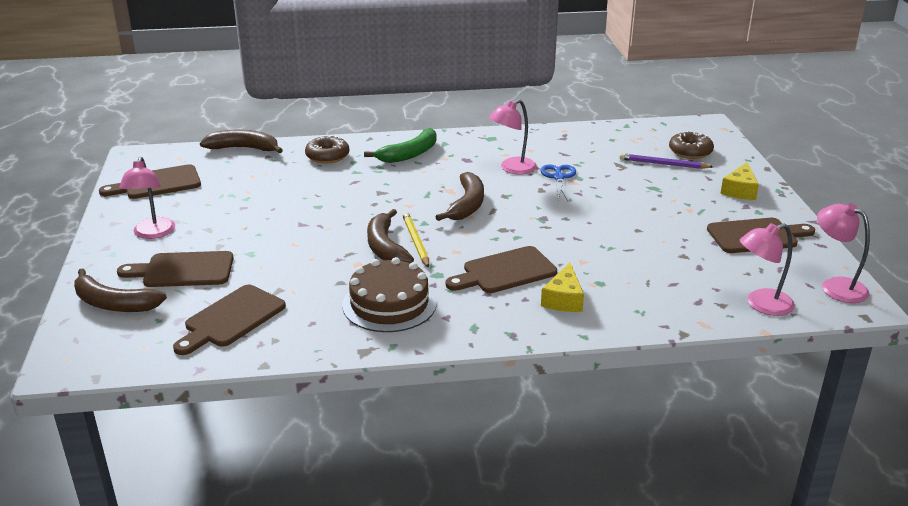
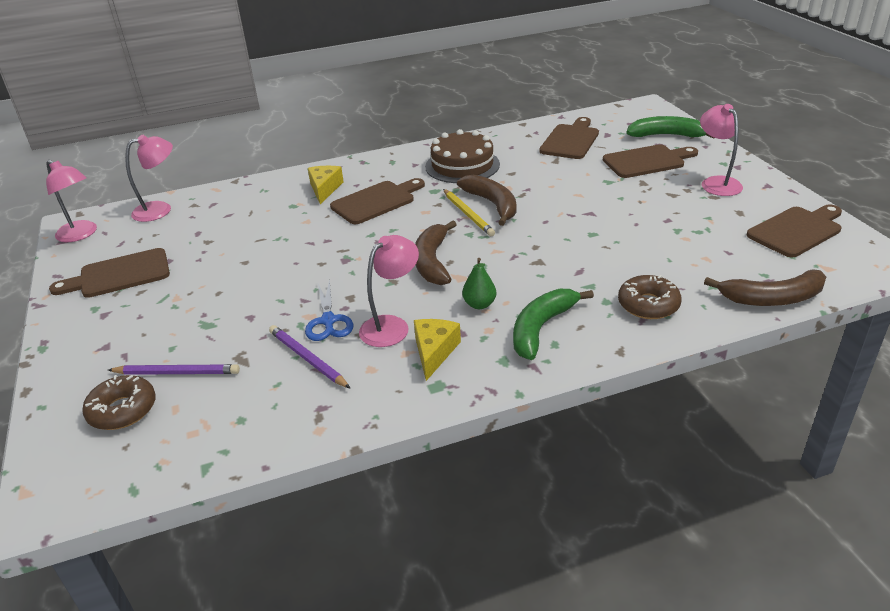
camera: 170 degrees right, 5 degrees up
brown banana [74,268,167,312] -> green banana [627,116,714,139]
yellow cheese [720,162,759,200] -> yellow cheese moved to [414,319,461,381]
none -> purple pencil [269,325,351,389]
none -> green pear [462,258,496,309]

